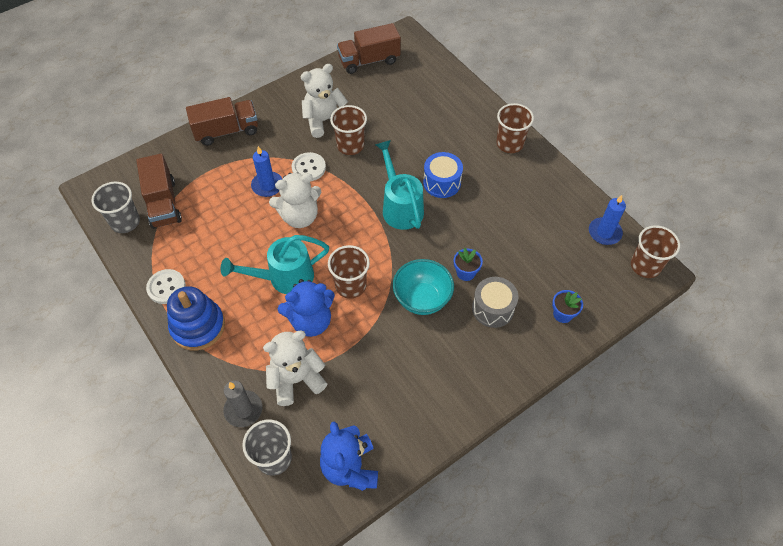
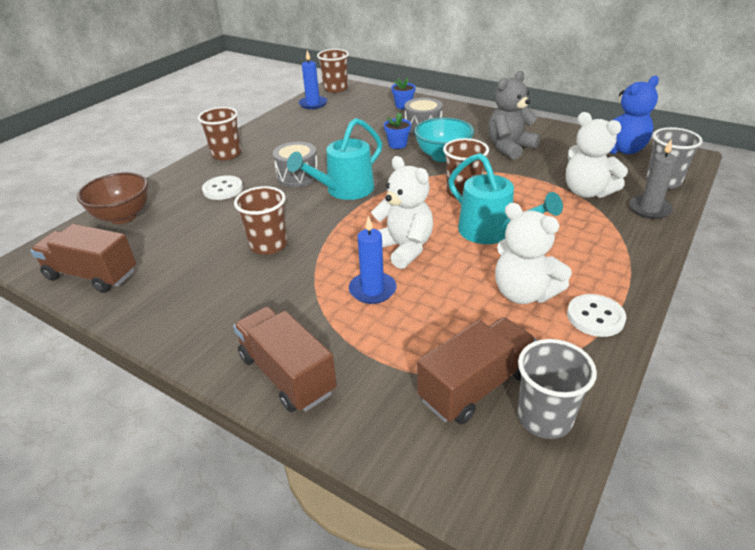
camera: 110 degrees left, 20 degrees down
blue stacking toy [167,286,225,351] -> none
blue teddy bear [278,279,335,337] -> none
white button [292,152,326,181] -> white button moved to [202,175,243,200]
white teddy bear [301,64,348,138] -> white teddy bear moved to [495,203,572,304]
brown truck [337,23,401,74] -> brown truck turned 150 degrees clockwise [30,224,136,293]
blue drum [423,152,463,198] -> grey drum [273,142,318,187]
none -> brown bowl [77,172,148,224]
none -> grey teddy bear [488,71,540,160]

